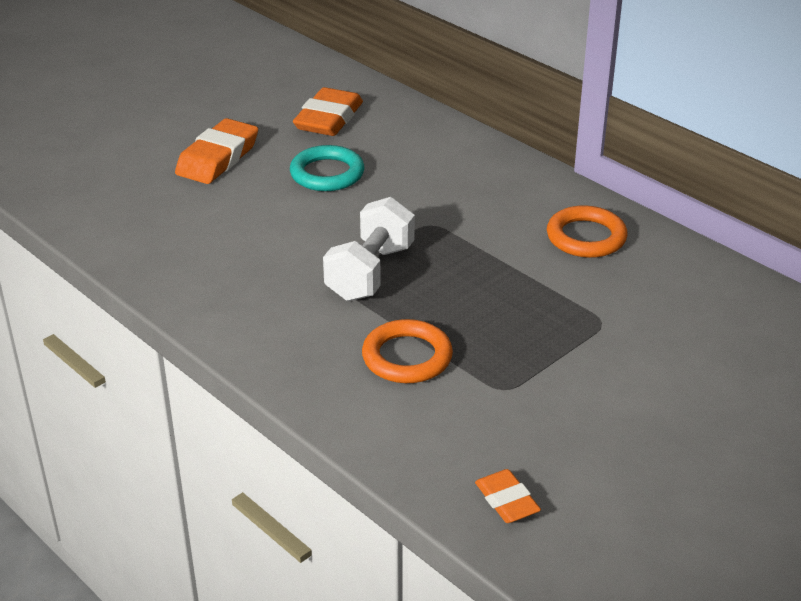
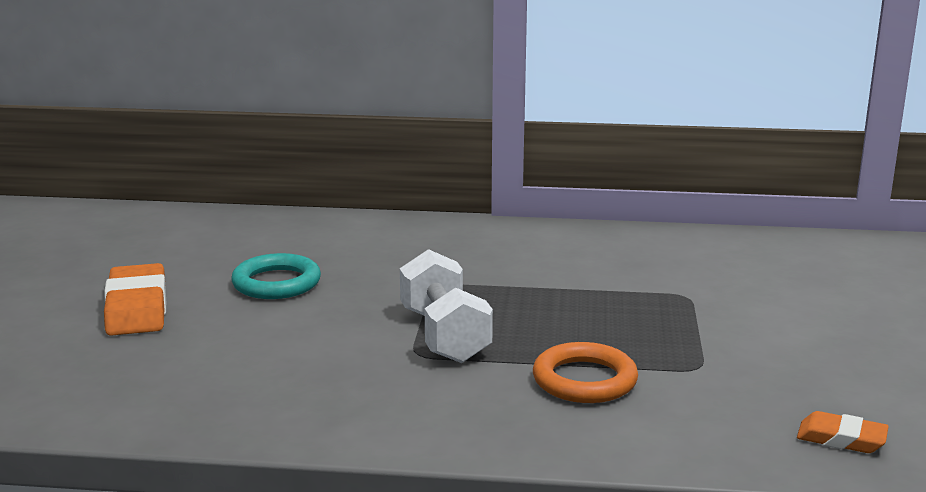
camera: 40 degrees left, 15 degrees down
orange eraser [293,87,363,136] -> none
orange ring [547,205,627,258] -> none

